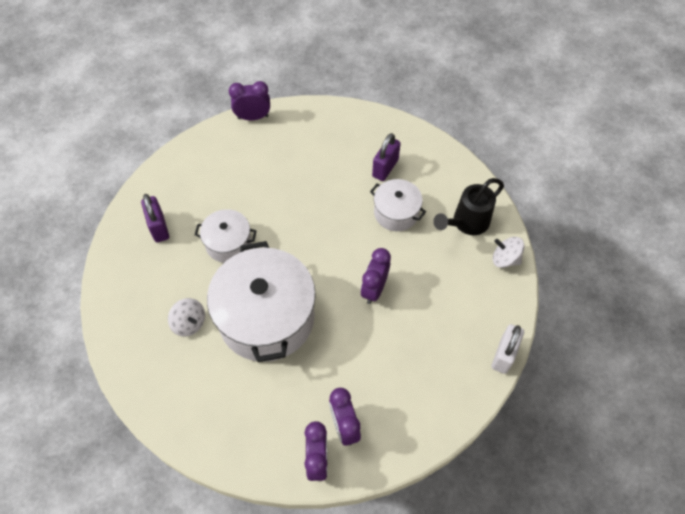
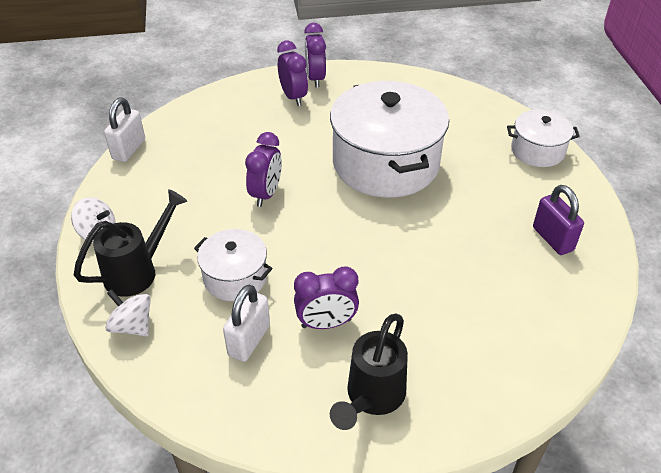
camera: 175 degrees right, 15 degrees down
white spinning top [168,298,205,336] -> white spinning top moved to [105,289,151,336]
white pot [195,209,257,263] -> white pot moved to [507,110,580,167]
purple clock [229,81,270,120] -> purple clock moved to [294,266,359,329]
purple padlock [372,133,401,181] -> white padlock [223,285,270,362]
none -> black watering can [330,314,408,430]

